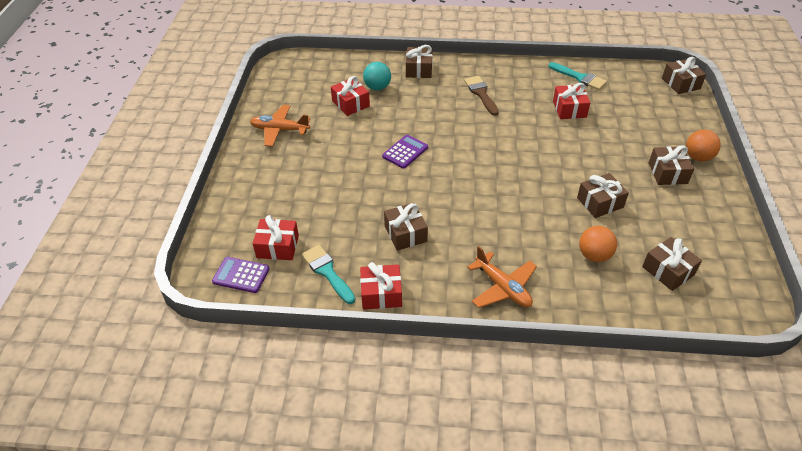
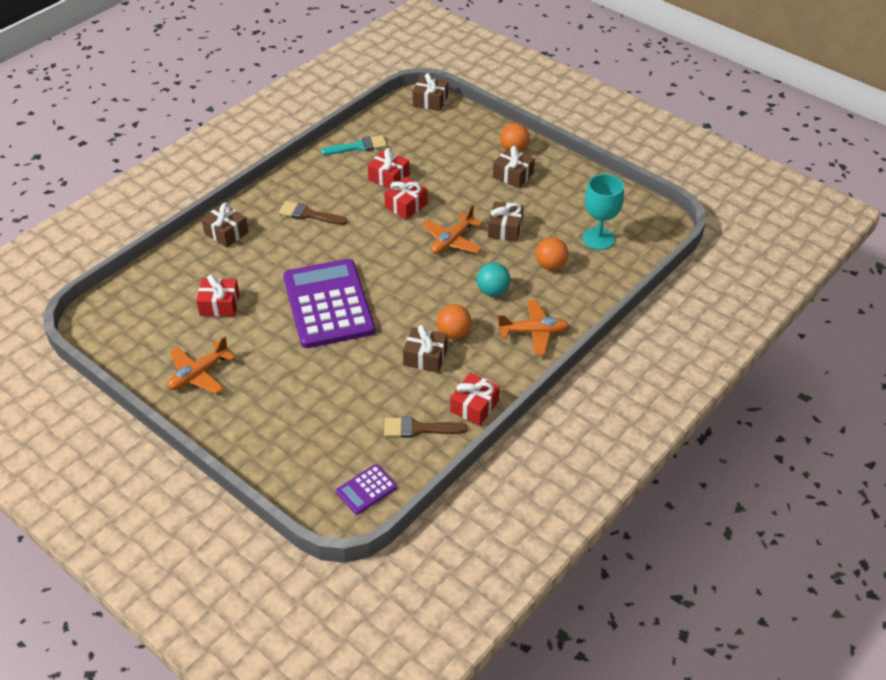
camera: 55 degrees left, 0 degrees up
red gift [253,215,299,260] -> red gift moved to [384,177,428,220]
turquoise brush [302,245,356,304] -> brown brush [384,417,468,438]
turquoise ball [363,62,391,90] -> turquoise ball moved to [477,263,510,296]
purple calculator [382,135,428,169] -> purple calculator [283,259,375,348], size x2.33
brown gift [642,237,702,291] -> turquoise goblet [583,174,624,250]
none -> orange plane [422,205,482,254]
none -> orange ball [437,304,472,339]

